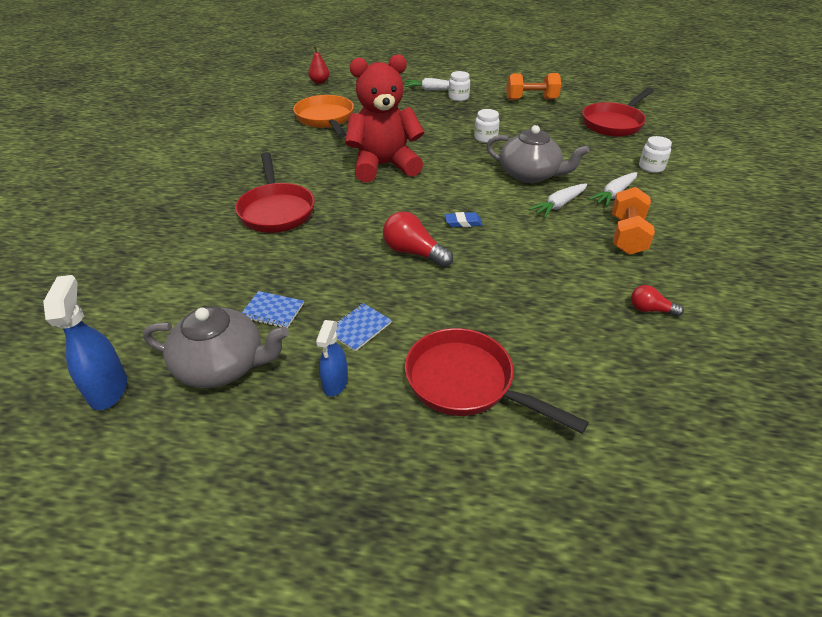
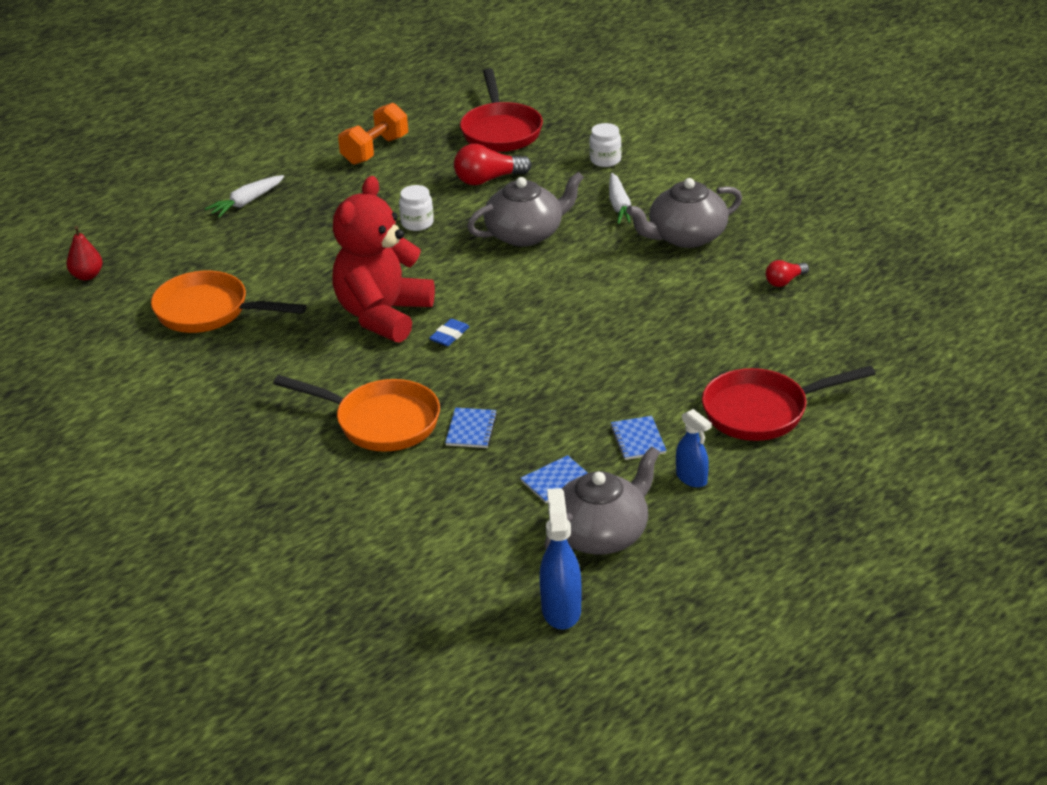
camera: 50 degrees left, 5 degrees down
blue spray bottle [43,275,127,410] -> blue spray bottle turned 60 degrees clockwise [540,488,582,630]
red pan [235,152,315,233] -> orange pan [273,375,440,452]
red light bulb [383,211,453,267] -> red light bulb moved to [454,144,532,185]
blue eraser [445,212,483,227] -> blue eraser moved to [429,319,469,346]
white jar [449,71,470,101] -> none
white carrot [529,184,587,218] -> none
orange dumbbell [612,187,655,255] -> grey teapot [626,178,742,248]
none -> blue notebook [445,408,497,448]

